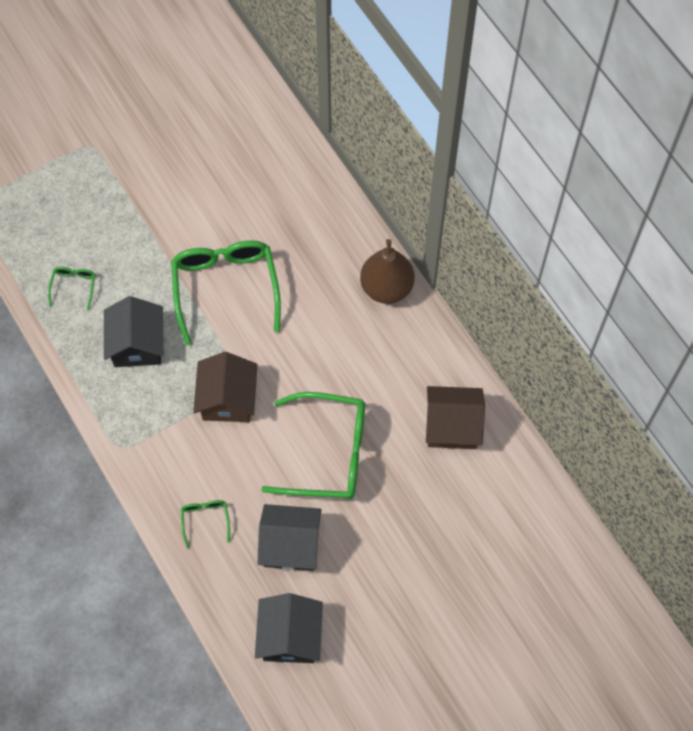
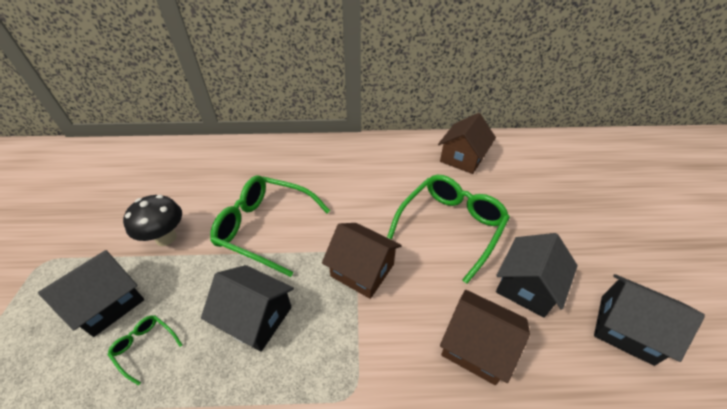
camera: 60 degrees left, 20 degrees down
green glasses [181,500,230,548] -> brown house [440,290,530,385]
brown pear [360,239,415,304] -> none
none -> black house [38,250,144,337]
none -> black mushroom [123,195,182,246]

